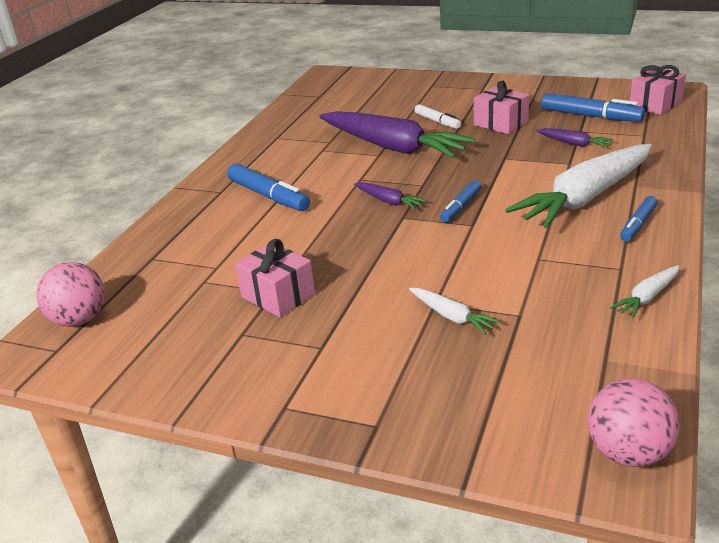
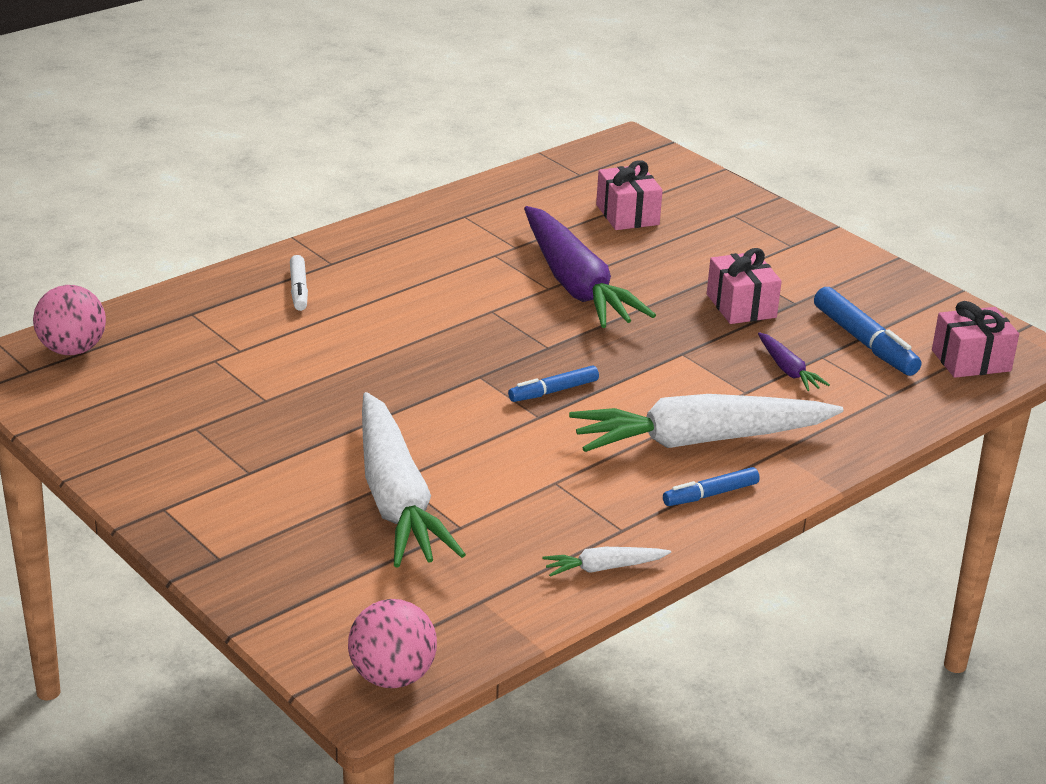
camera: 25 degrees right, 0 degrees up
blue marker [227,163,310,211] -> none
pink gift [235,239,315,317] -> pink gift moved to [596,160,663,230]
purple carrot [354,182,427,210] -> none
white carrot [409,288,501,335] -> white carrot [362,392,466,567], size x2.35
white marker [415,104,461,129] -> white marker moved to [290,255,308,311]

